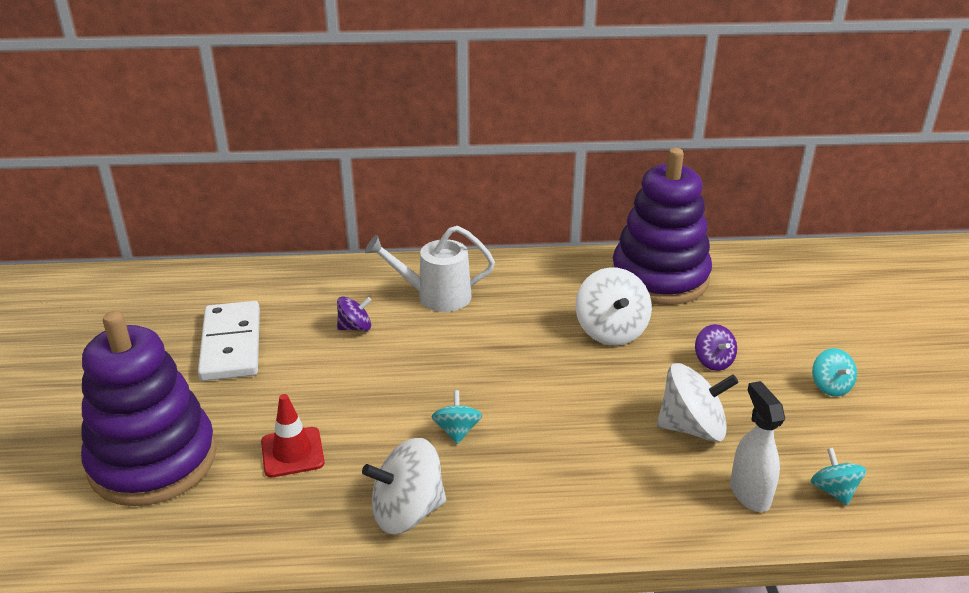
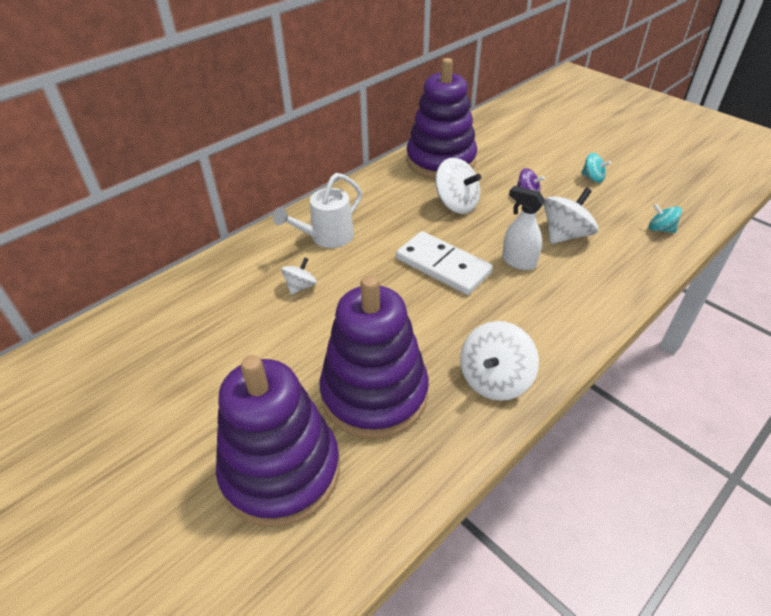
camera: 40 degrees left, 10 degrees up
white domino [198,301,260,381] -> white domino moved to [396,231,493,295]
red traffic cone [261,394,325,477] -> purple stacking toy [319,275,429,439]
purple spinning top [337,296,372,331] -> white spinning top [281,257,317,295]
turquoise spinning top [431,390,482,444] -> none
white spray bottle [730,381,785,512] -> white spray bottle moved to [502,186,545,270]

